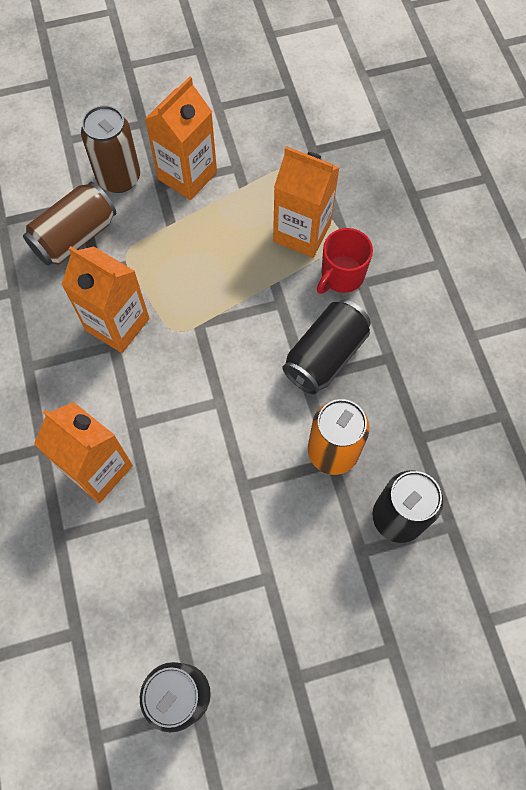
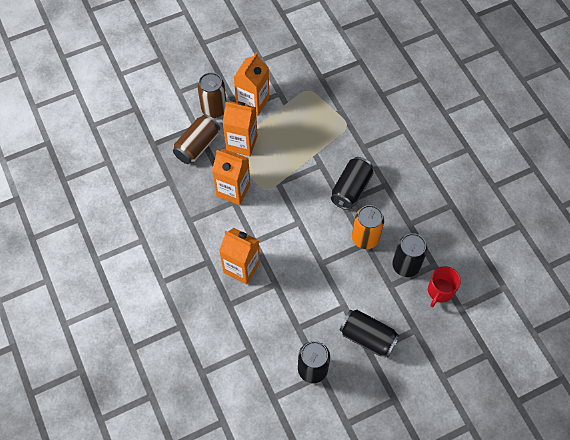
camera: 10 degrees left, 5 degrees down
orange carton [273,146,340,258] -> orange carton moved to [223,101,257,156]
red mug [317,228,373,294] -> red mug moved to [428,266,461,307]
none -> black can [340,310,400,357]

